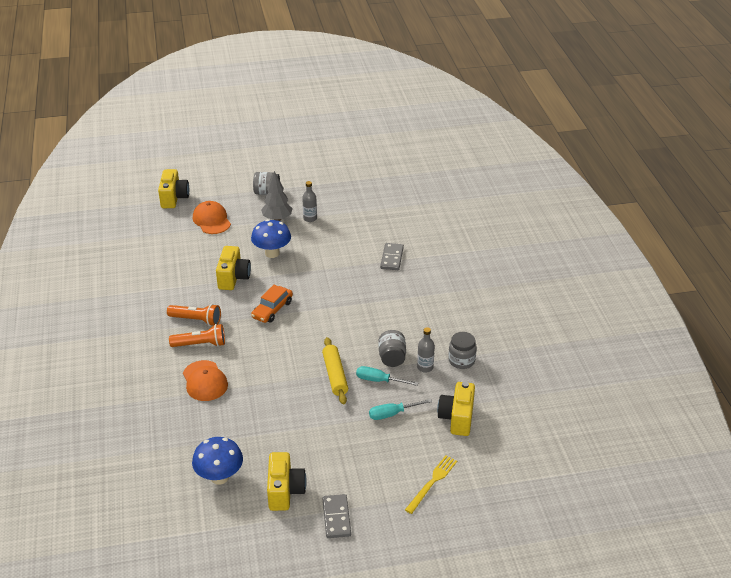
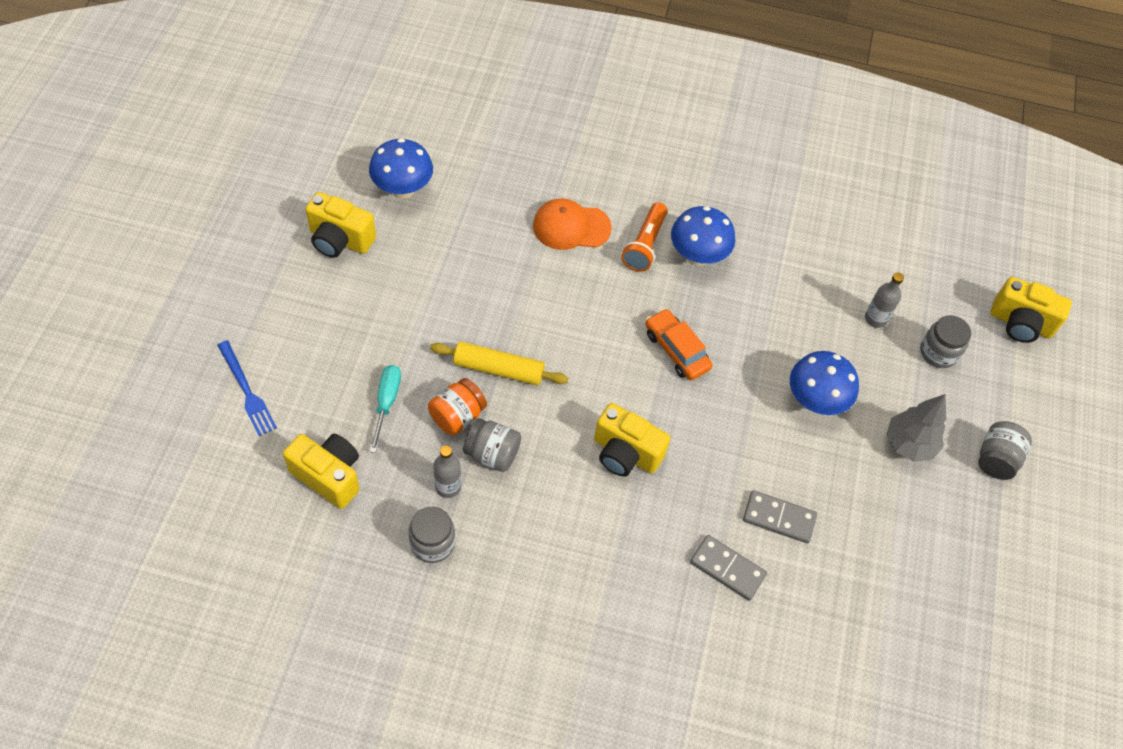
camera: 110 degrees right, 20 degrees up
orange flashlight [167,304,221,326] -> blue mushroom [671,206,735,266]
orange cap [193,201,231,234] -> grey jar [920,315,971,368]
yellow camera [216,246,251,290] -> yellow camera moved to [594,403,670,477]
grey bottle [302,181,317,222] -> grey bottle moved to [865,272,904,328]
grey domino [322,494,351,538] -> grey domino moved to [743,490,817,543]
turquoise screwdriver [356,366,418,386] -> orange jar [428,378,487,435]
yellow fork [405,455,457,514] -> blue fork [217,341,277,436]

